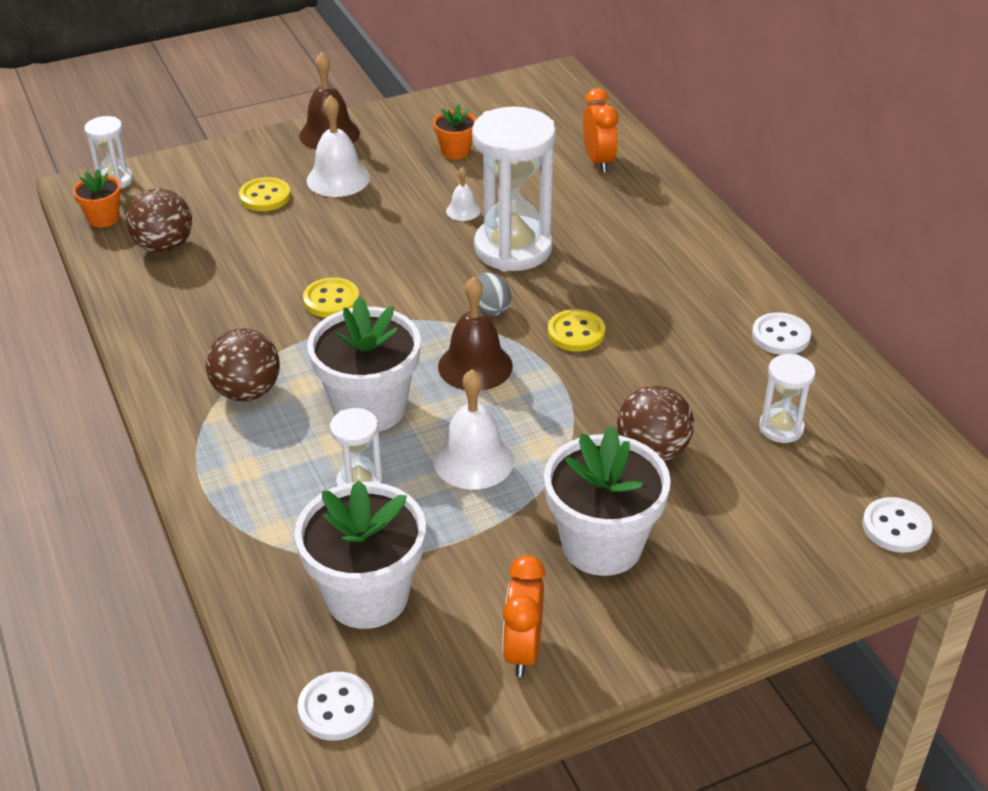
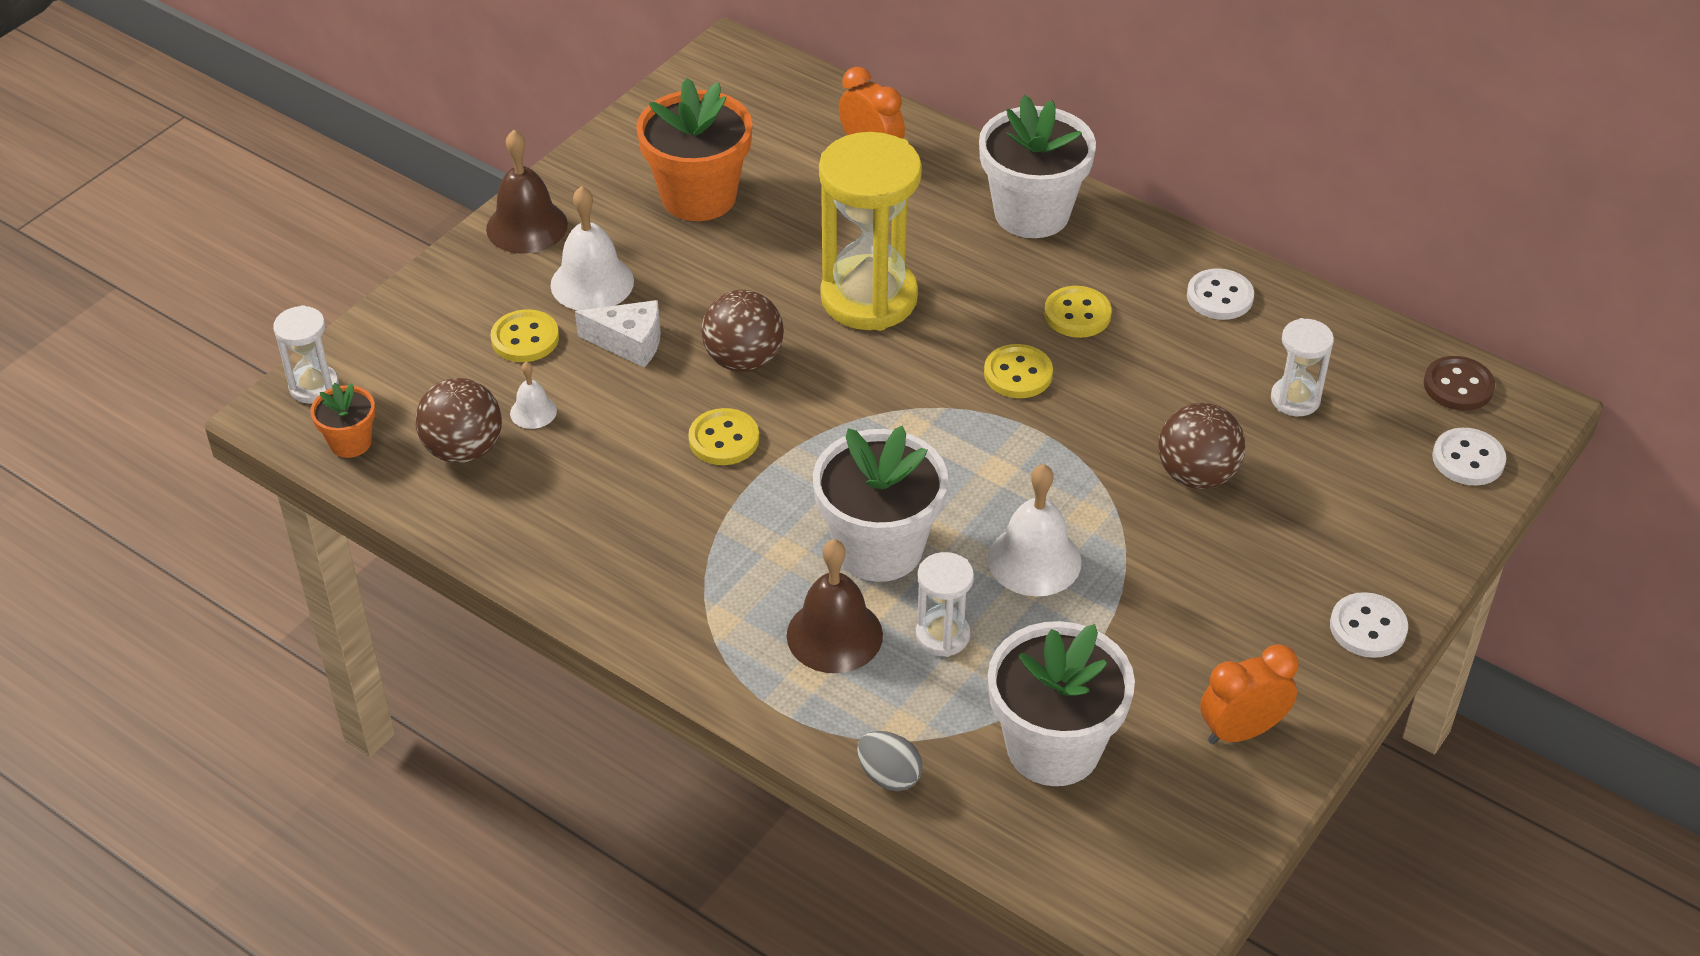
camera: 30 degrees left, 5 degrees up
brown ball [206,328,280,401] -> brown ball moved to [701,290,784,372]
white button [298,672,374,741] -> white button moved to [1330,592,1408,658]
orange flower pot [433,104,476,160] -> orange flower pot [636,78,753,221], size x2.01
brown bell [438,277,513,391] -> brown bell moved to [787,539,883,673]
white bell [446,167,481,221] -> white bell moved to [510,362,557,429]
white hourglass [472,107,556,271] -> yellow hourglass [819,132,922,331]
grey egg [476,273,511,316] -> grey egg moved to [857,731,923,791]
orange clock [502,555,545,677] -> orange clock turned 90 degrees clockwise [1200,644,1298,744]
white flower pot [544,426,671,576] -> white flower pot moved to [979,95,1096,238]
none -> white cheese [575,300,661,368]
none -> yellow button [1044,286,1112,338]
none -> brown button [1424,356,1495,411]

